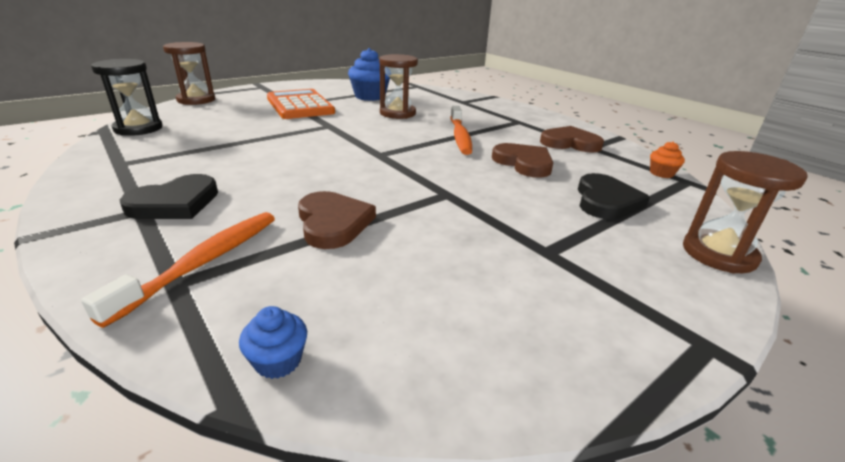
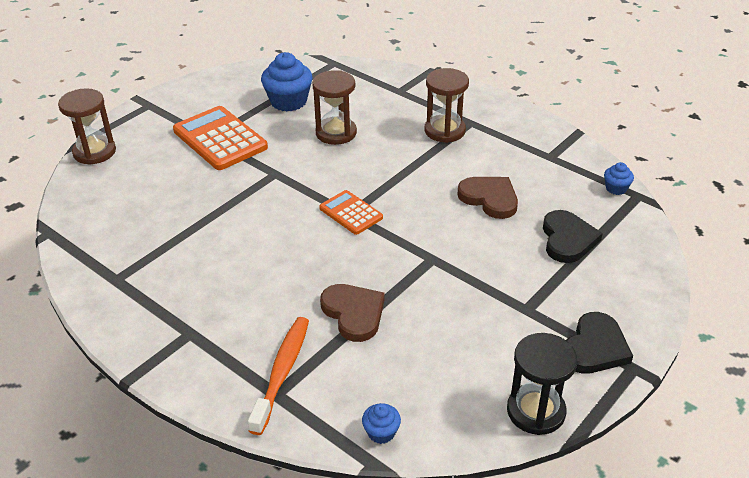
camera: 10 degrees left, 10 degrees up
black hourglass [91,59,162,136] -> black hourglass moved to [507,333,577,435]
black heart [120,174,218,219] -> black heart moved to [566,312,633,374]
orange toothbrush [450,106,472,155] -> none
brown heart [540,126,604,153] -> none
orange cupcake [650,141,685,178] -> blue cupcake [604,162,634,195]
brown hourglass [683,151,808,273] -> brown hourglass moved to [424,68,469,143]
none -> orange calculator [319,190,383,235]

